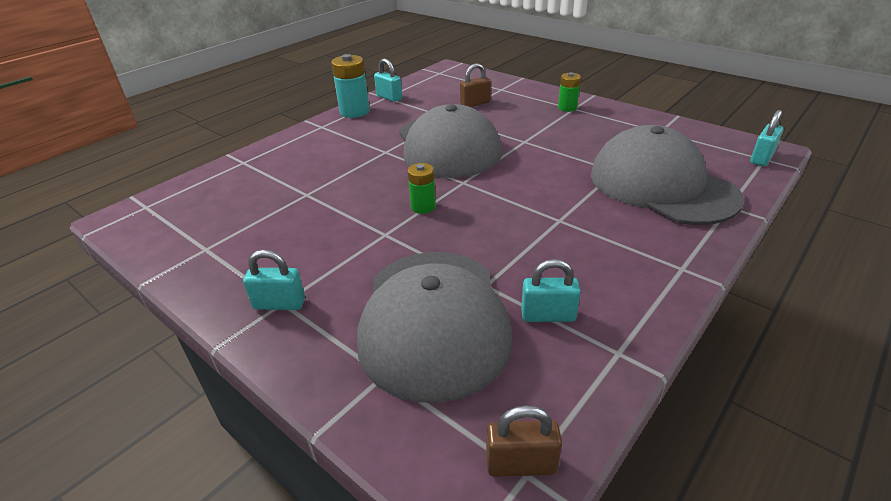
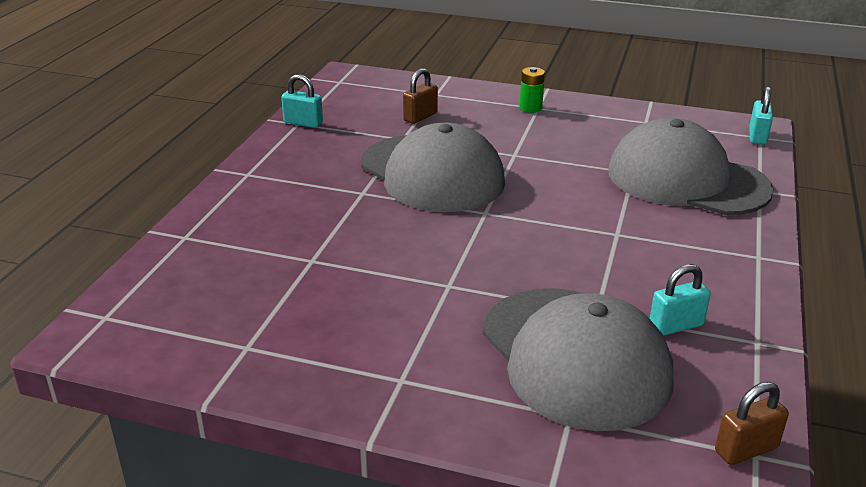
camera: 25 degrees left, 5 degrees down
turquoise padlock [243,250,305,310] -> none
turquoise battery [331,54,370,118] -> none
green battery [408,163,436,214] -> none

